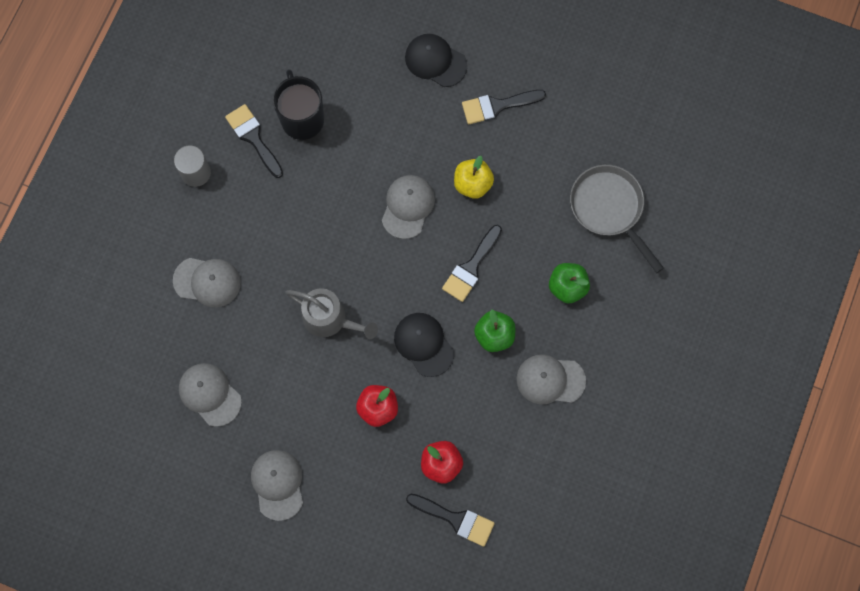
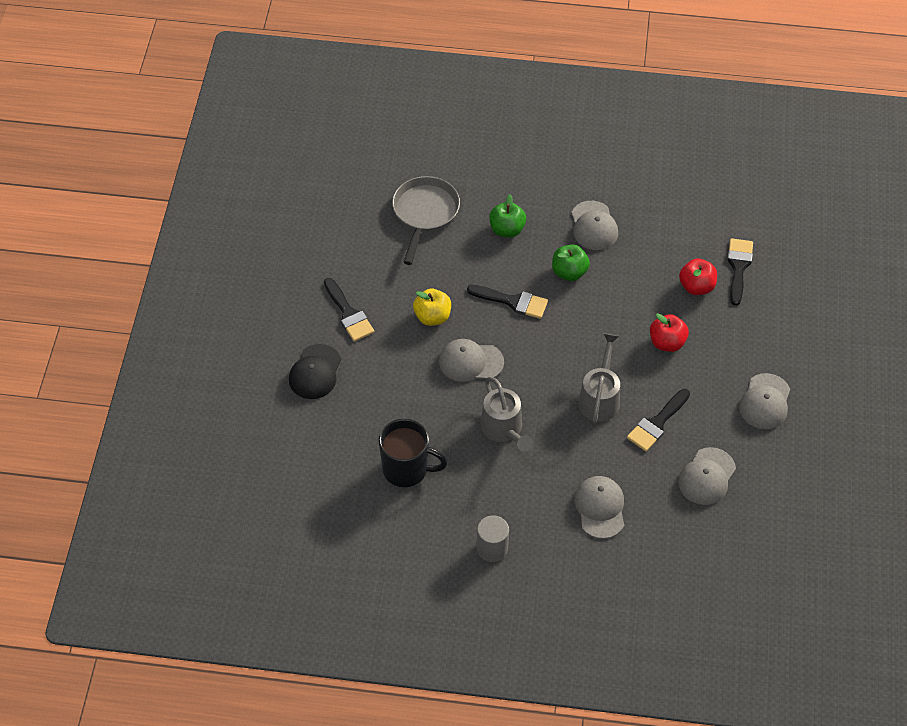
camera: 105 degrees left, 20 degrees down
black brush [225,104,283,178] -> black brush moved to [627,389,690,451]
grey cap [251,450,303,521] -> grey cap turned 45 degrees counterclockwise [739,373,790,429]
black mug [273,69,324,140] -> black mug turned 135 degrees counterclockwise [379,419,448,487]
black cap [394,313,454,377] -> none
grey pan [570,165,664,273] -> grey pan turned 150 degrees clockwise [392,176,460,265]
none -> grey watering can [480,377,533,451]

